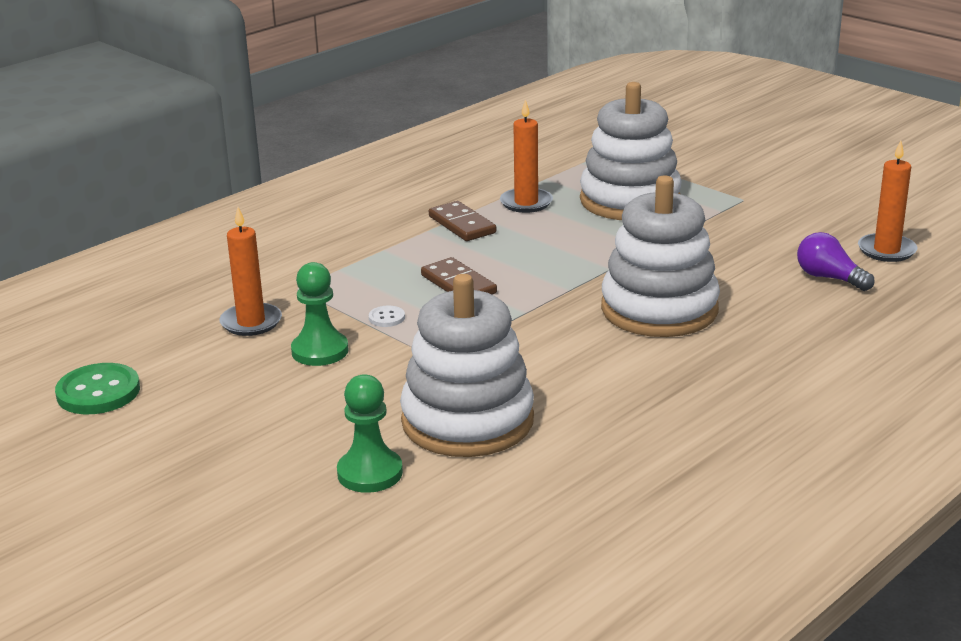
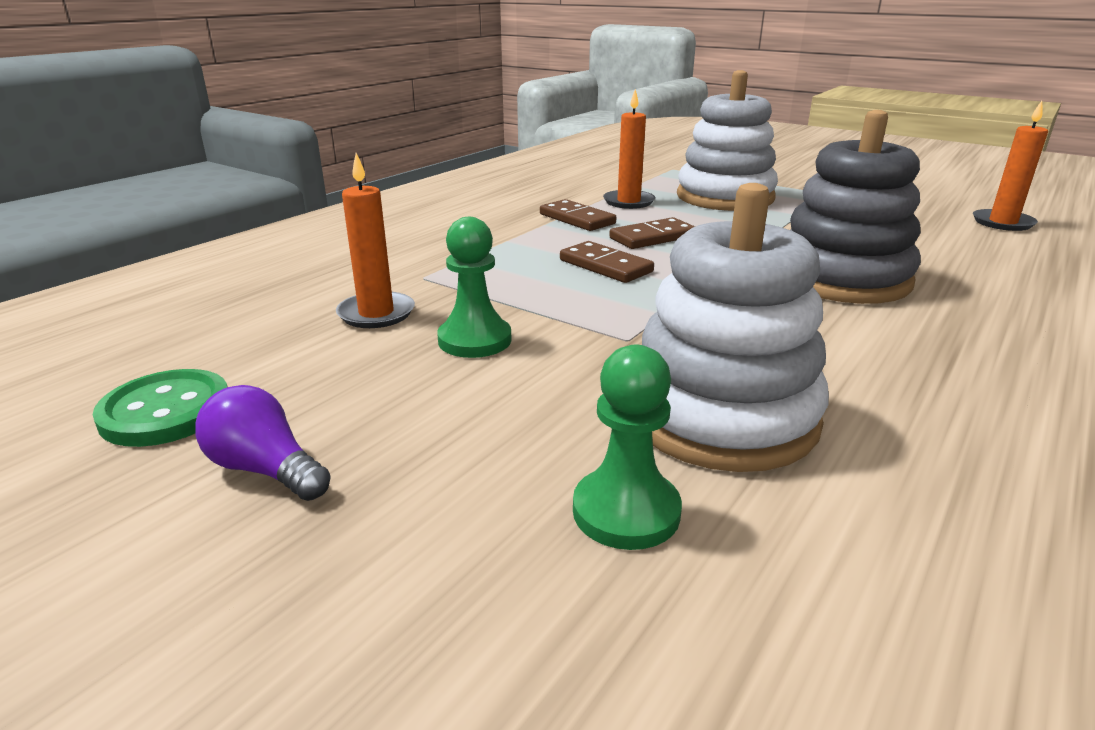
camera: 10 degrees left, 0 degrees up
white button [369,306,405,327] -> none
white stacking toy [601,176,720,337] -> grey stacking toy [790,110,921,304]
purple light bulb [797,232,875,291] -> purple light bulb moved to [195,385,331,501]
none -> brown domino [609,217,695,249]

